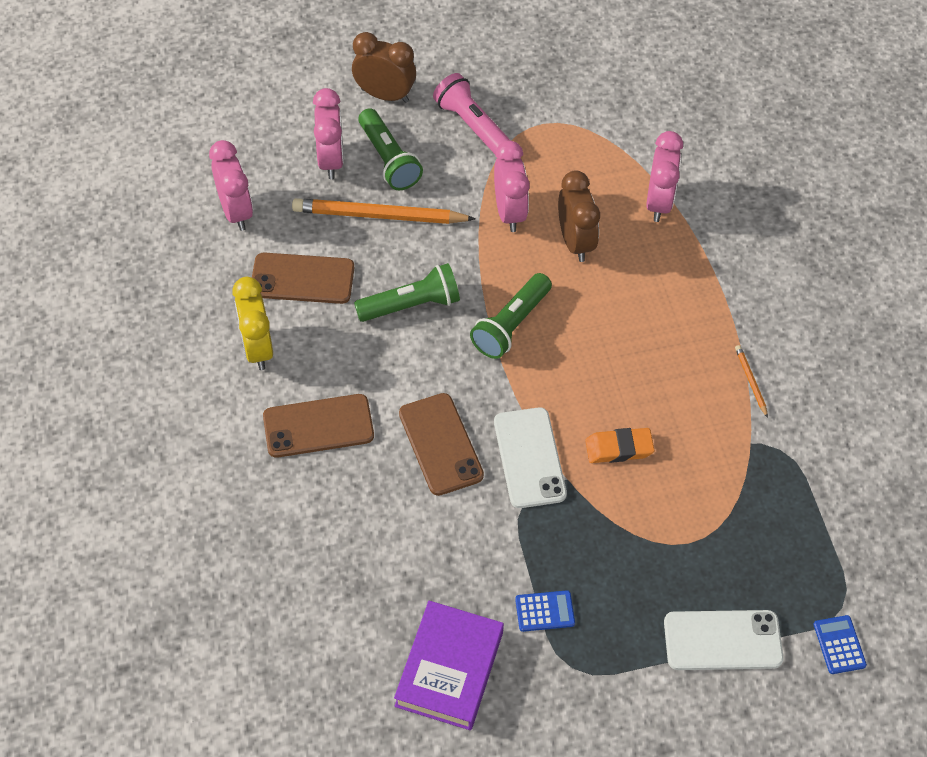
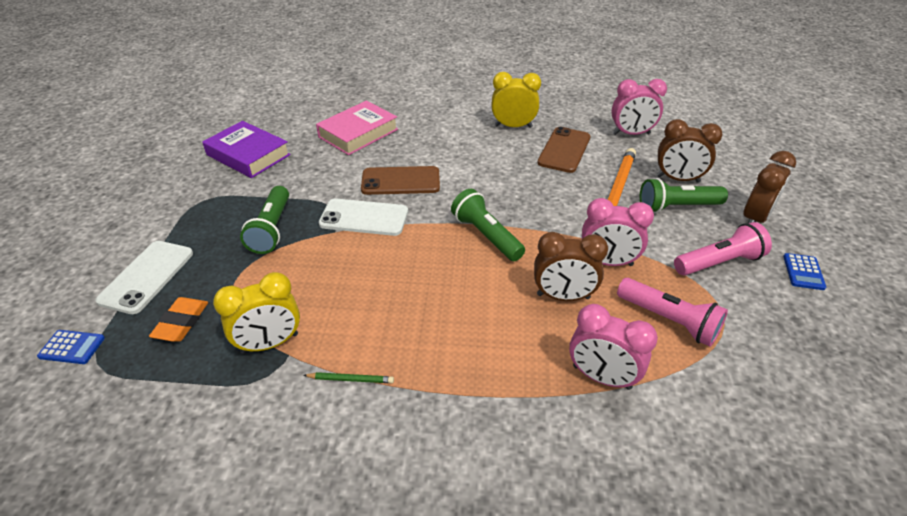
camera: 110 degrees right, 15 degrees down
brown phone [263,394,374,458] -> none
pink clock [313,88,344,179] -> brown clock [657,119,722,183]
green flashlight [354,263,460,322] -> green flashlight moved to [240,186,289,254]
blue calculator [515,590,575,632] -> blue calculator moved to [783,253,826,290]
orange eraser [585,428,655,463] -> orange eraser moved to [149,297,208,342]
orange pencil [735,345,768,418] -> green pencil [304,372,394,383]
none -> yellow clock [213,272,300,354]
none -> pink book [316,101,398,155]
none -> pink flashlight [617,278,728,347]

